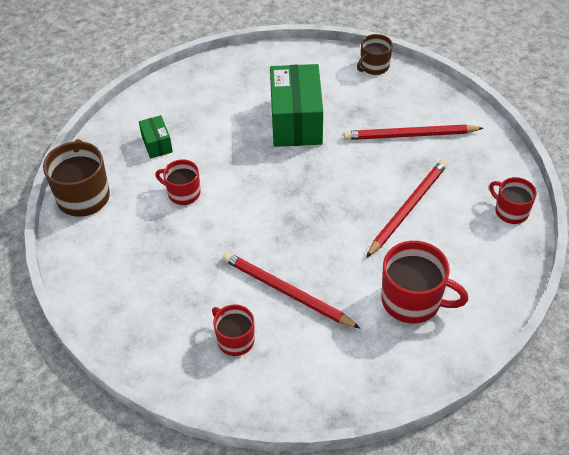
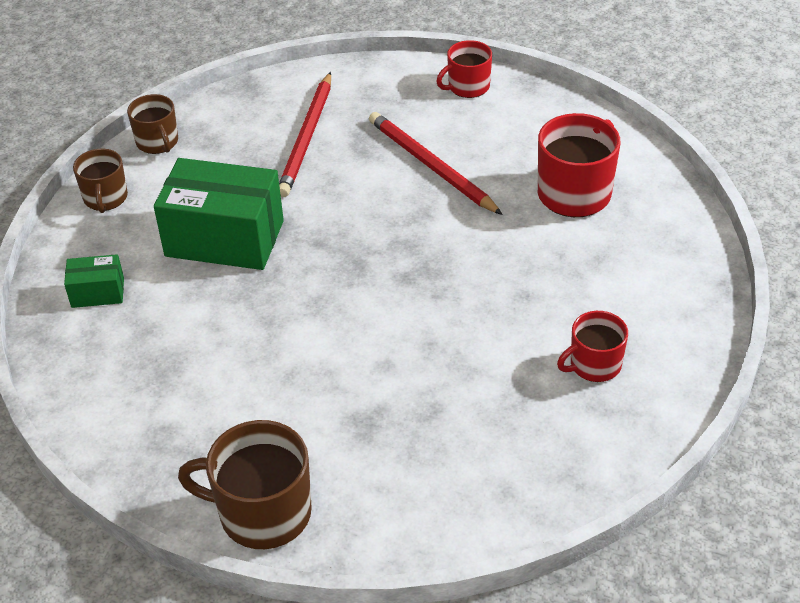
camera: 75 degrees left, 5 degrees down
green box [139,115,173,159] -> green box moved to [64,254,124,308]
red mug [155,159,201,205] -> none
red pencil [222,252,360,328] -> none
none -> brown mug [73,149,128,213]

